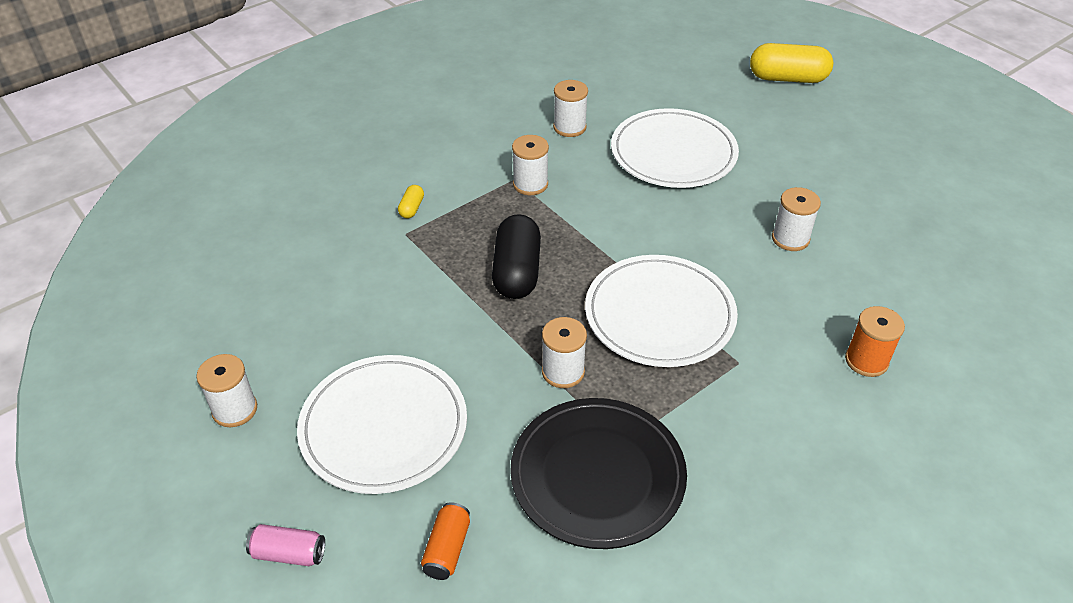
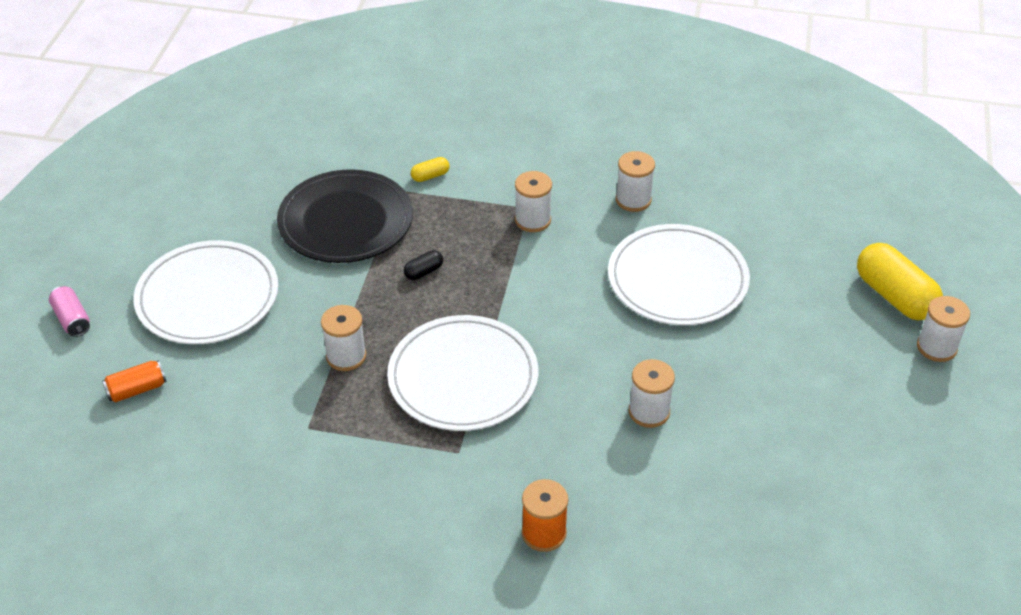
camera: 50 degrees right, 0 degrees up
white spool [196,354,257,427] -> white spool moved to [917,296,970,362]
black capsule [492,214,541,299] -> black capsule [404,250,443,280], size x0.45
black plate [510,398,687,549] -> black plate moved to [277,169,413,263]

